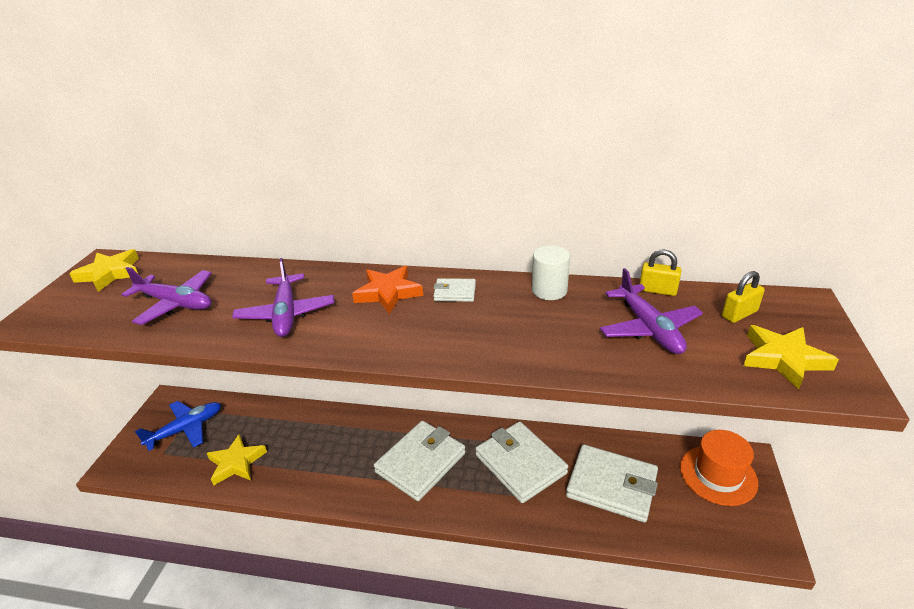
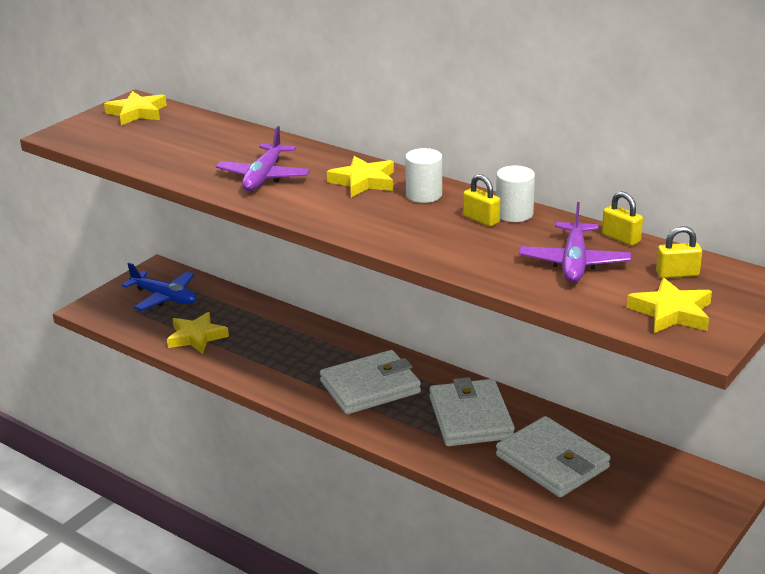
camera: 25 degrees right, 5 degrees down
purple plane [121,267,212,325] -> none
blue plane [135,401,221,451] -> blue plane turned 45 degrees clockwise [122,263,196,311]
orange star [352,266,423,314] -> yellow star [327,156,394,197]
white wallet [433,278,476,302] -> white cylinder [405,148,442,203]
orange hat [680,430,758,506] -> none
none -> yellow padlock [463,174,500,227]

